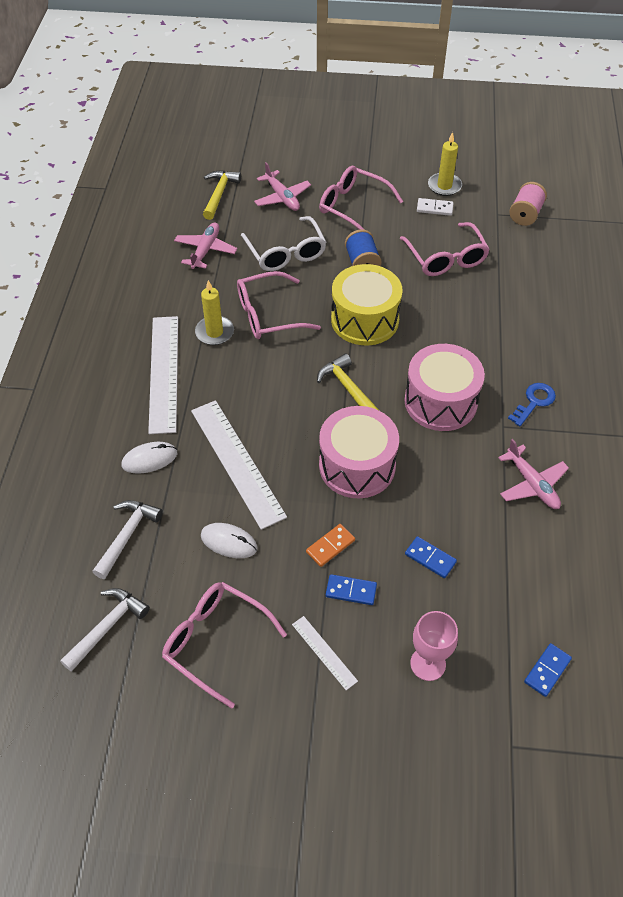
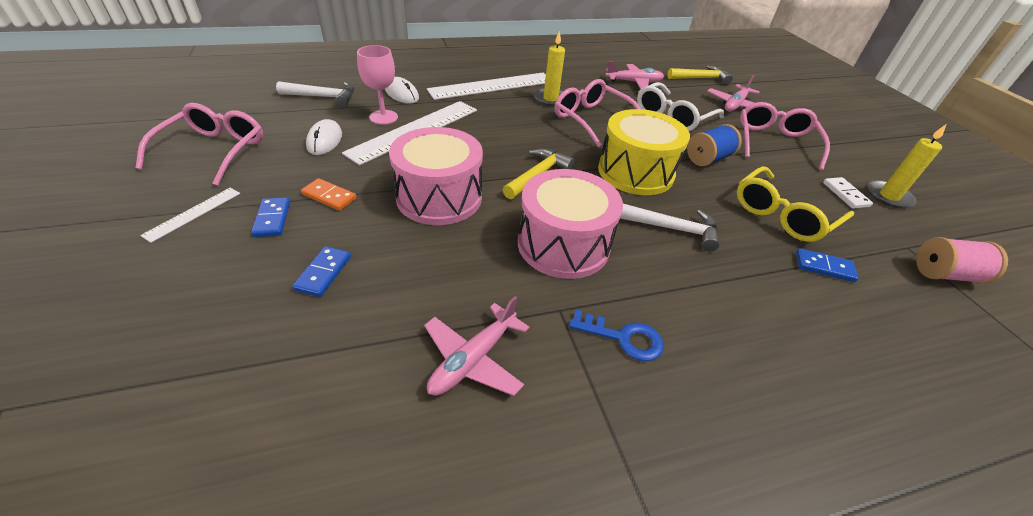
camera: 65 degrees right, 10 degrees down
white hammer [60,588,150,672] -> white hammer moved to [620,204,720,252]
pink glasses [400,222,490,276] -> yellow glasses [737,166,854,242]
pink goblet [410,611,458,681] -> pink goblet moved to [357,45,398,125]
blue domino [524,643,572,697] -> blue domino moved to [796,248,859,282]

